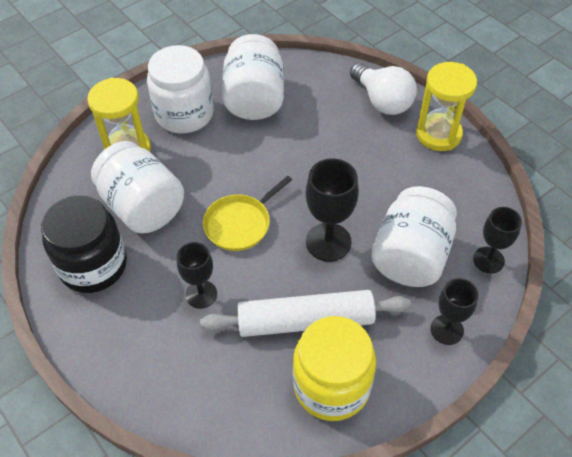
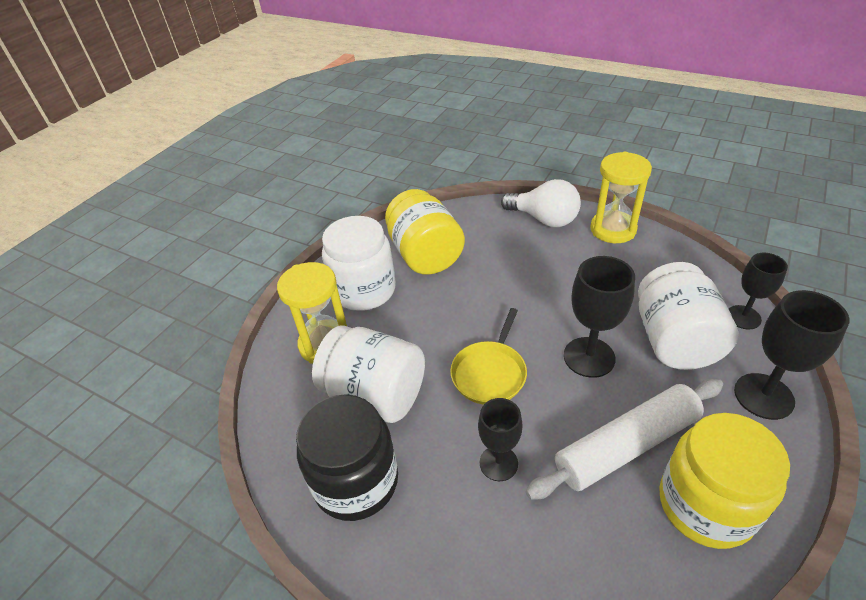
camera: 20 degrees left, 10 degrees down
white jar [222,34,284,120] -> yellow jar [385,189,465,275]
black goblet [430,278,478,345] -> black goblet [734,290,850,420], size x1.51

